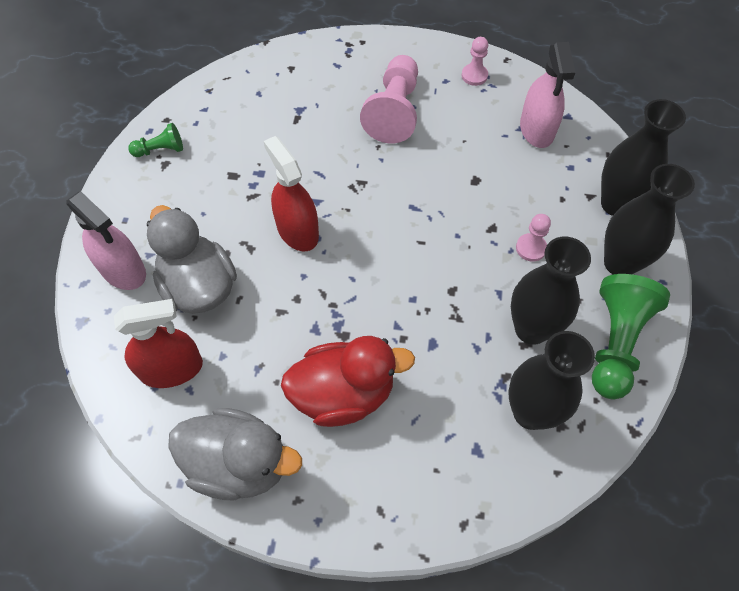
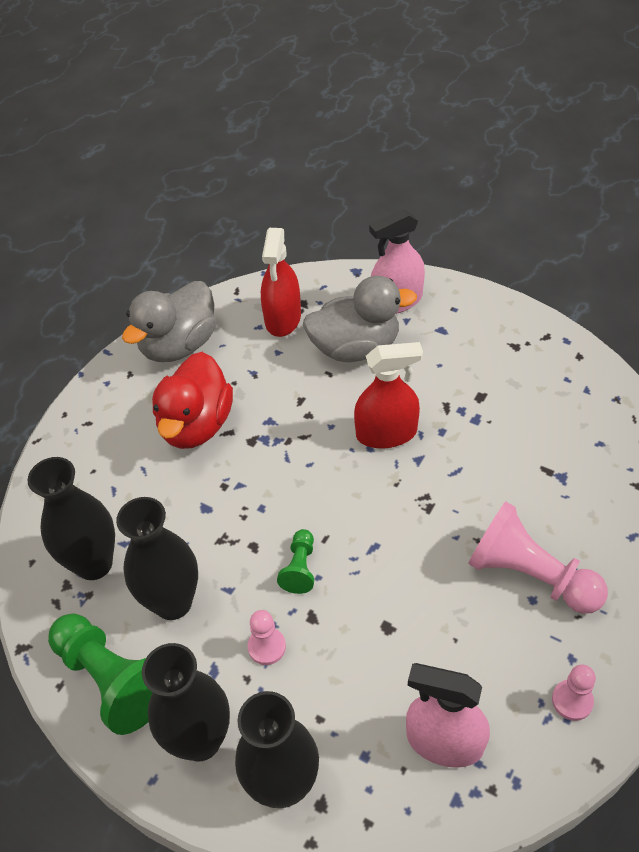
camera: 115 degrees right, 10 degrees down
green pawn [128,123,183,157] -> green pawn moved to [277,529,314,594]

